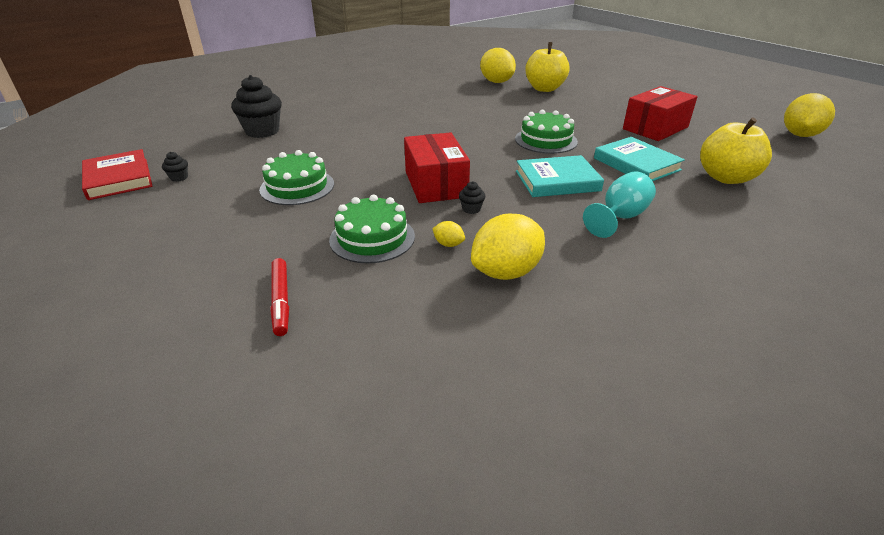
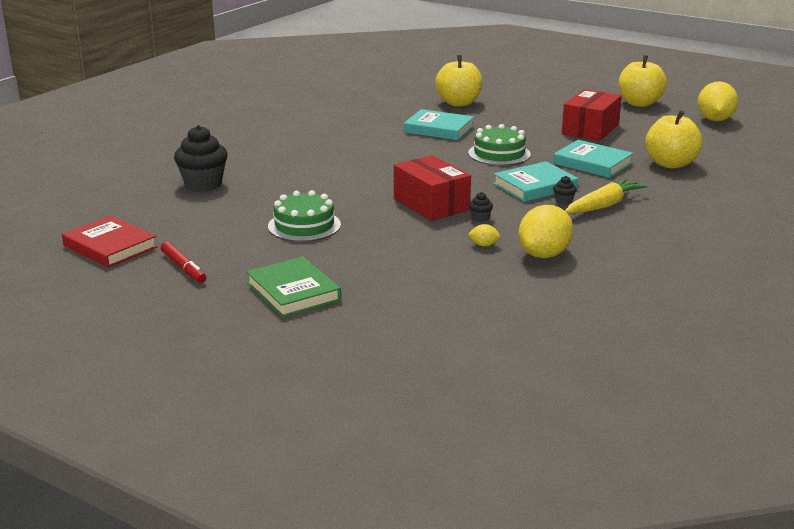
camera: 20 degrees left, 10 degrees down
black cupcake [162,152,188,182] -> black cupcake moved to [553,176,577,205]
red marker [270,258,289,336] -> red marker moved to [161,242,206,283]
green cake [329,194,415,263] -> none
yellow lemon [480,48,516,83] -> none
turquoise goblet [583,171,656,238] -> yellow carrot [565,178,648,214]
none -> green book [246,257,341,317]
none -> turquoise book [404,109,474,140]
none -> yellow apple [619,55,667,107]

